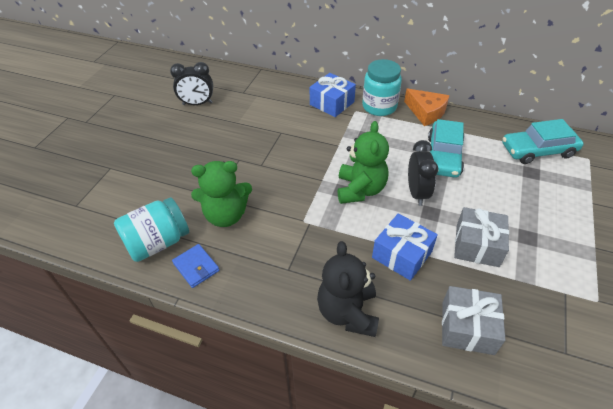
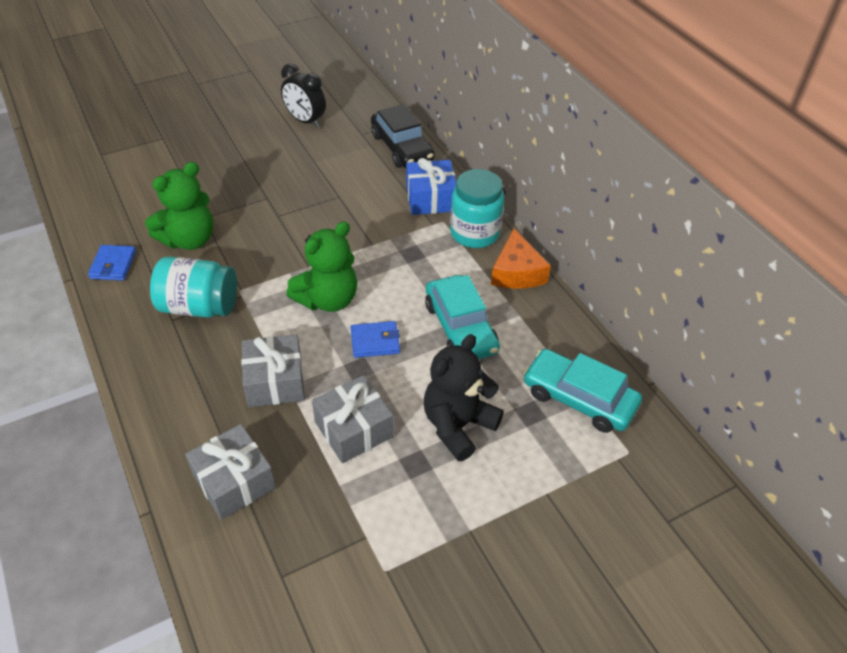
camera: 40 degrees right, 0 degrees up
turquoise jar [114,197,189,262] -> turquoise jar moved to [150,256,237,318]
green teddy bear [191,161,252,227] -> green teddy bear turned 75 degrees counterclockwise [145,162,213,250]
black teddy bear [317,241,379,337] -> black teddy bear moved to [424,334,504,461]
blue gift [372,213,438,281] -> grey gift [241,334,305,407]
black clock [408,140,438,206] -> blue wallet [351,321,400,358]
turquoise car [428,119,464,178] -> turquoise car turned 75 degrees counterclockwise [425,275,500,359]
none -> black car [371,104,435,168]

